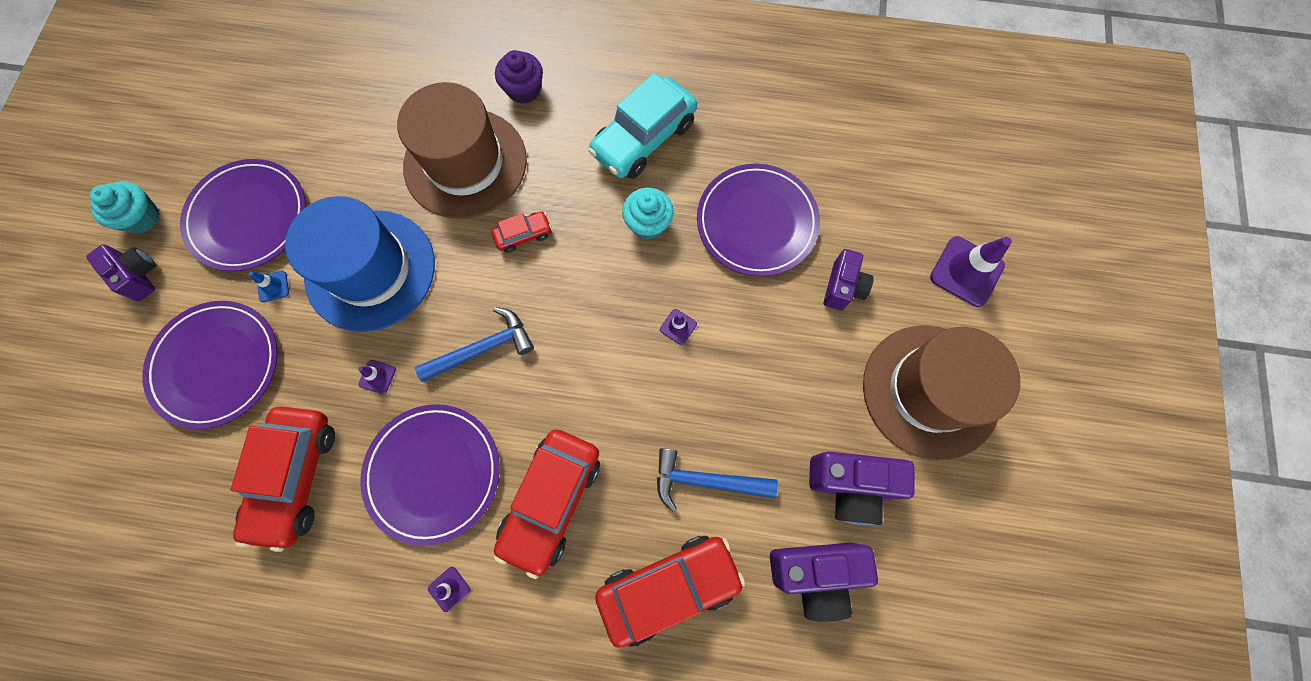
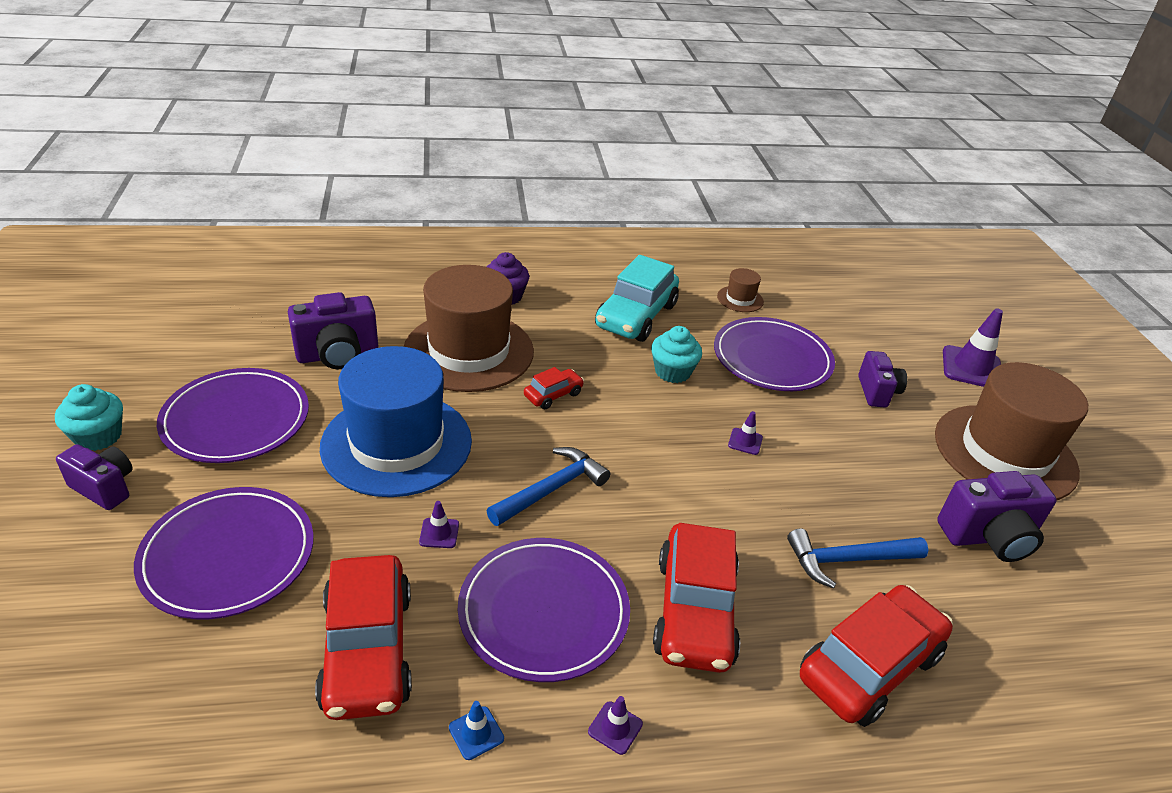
camera: 20 degrees left, 35 degrees down
blue traffic cone [249,271,289,302] -> blue traffic cone moved to [449,701,504,760]
purple camera [770,543,878,621] -> purple camera moved to [288,292,378,369]
none -> brown hat [717,268,764,312]

